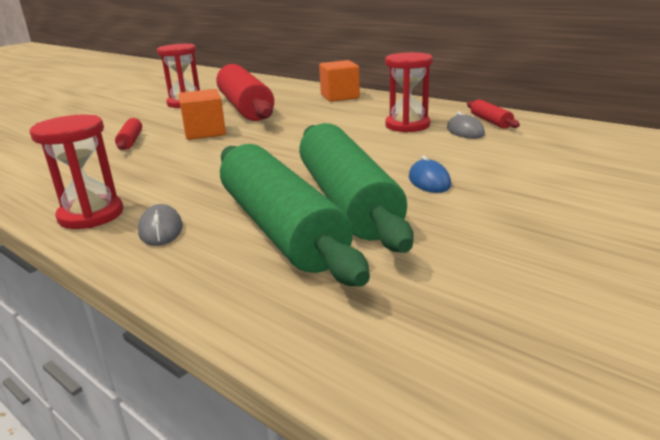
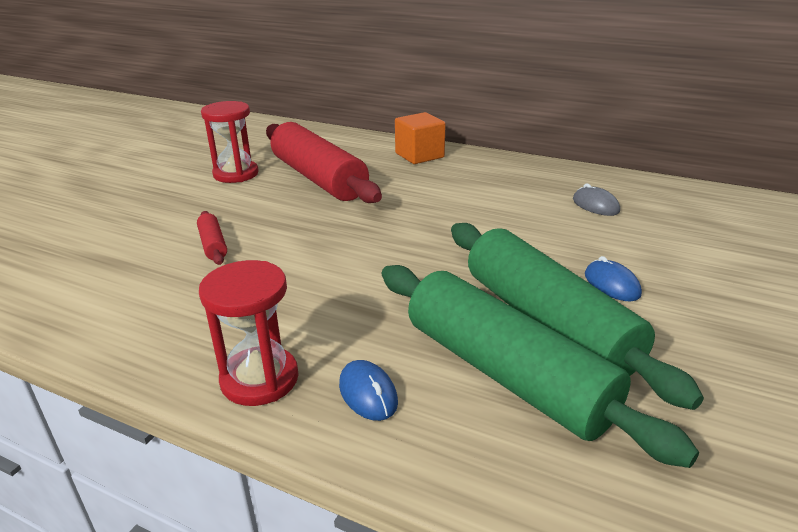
camera: 15 degrees left, 5 degrees up
grey mouse [138,204,183,246] -> blue mouse [339,360,398,421]
orange cube [179,89,226,140] -> none
red hourglass [385,52,433,132] -> none
red rolling pin [467,99,520,129] -> none

